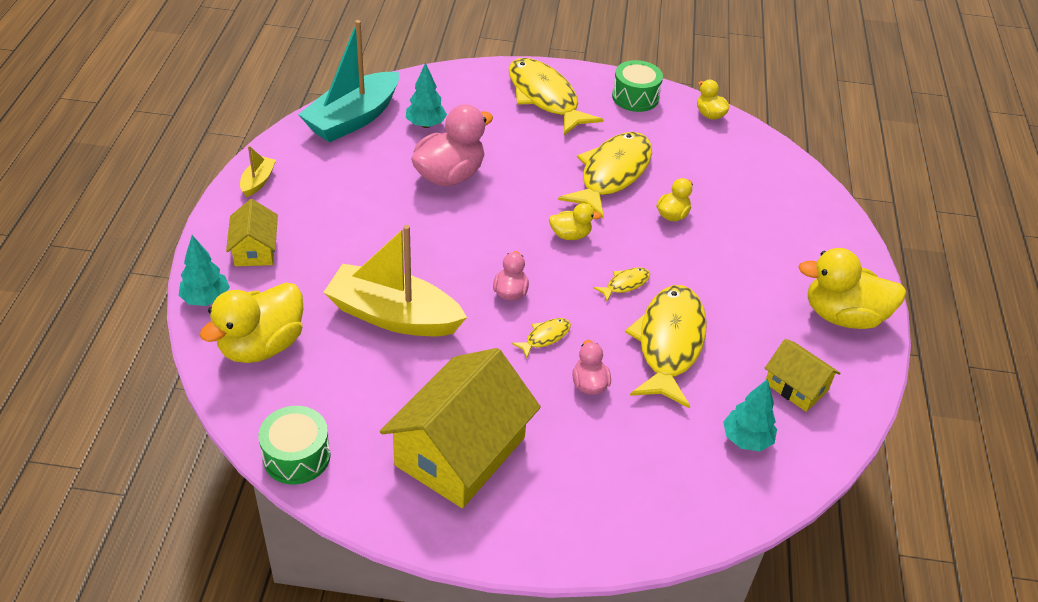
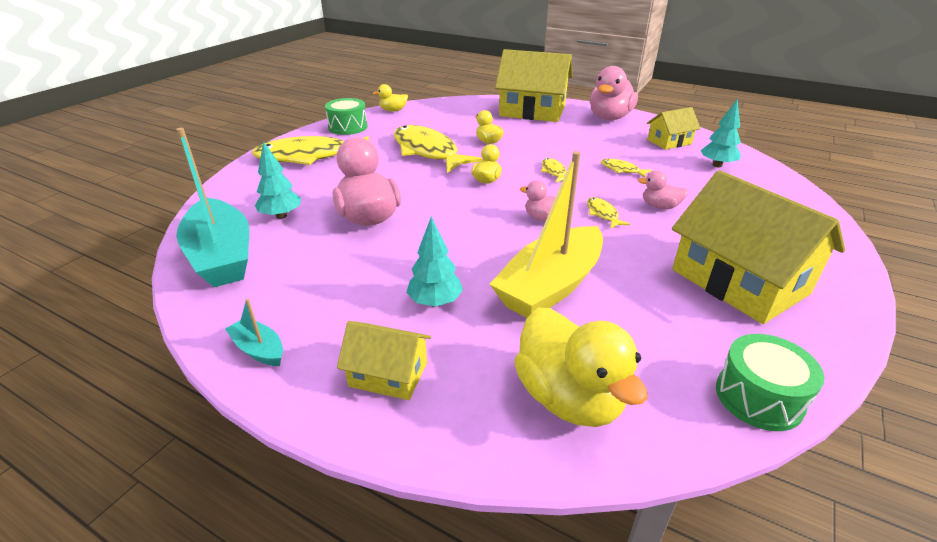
camera: 65 degrees left, 10 degrees down
turquoise tree [179,235,230,306] -> turquoise tree moved to [406,217,463,307]
yellow boat [240,146,276,197] -> turquoise boat [225,299,283,366]
yellow fish [625,285,707,409] -> yellow fish [601,159,652,178], size x0.42
yellow duck [798,248,906,329] -> pink duck [590,66,638,120]
none -> yellow house [495,49,572,122]

